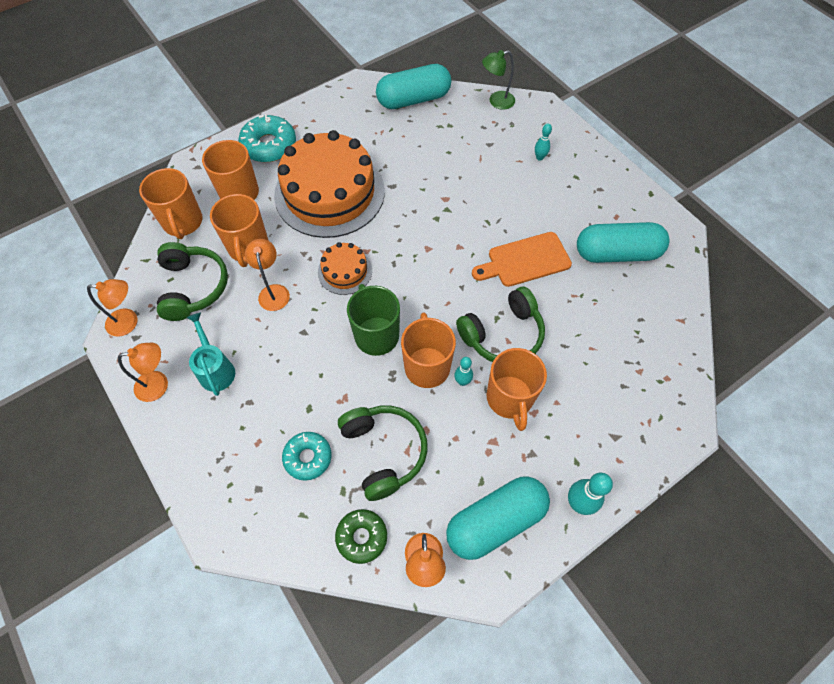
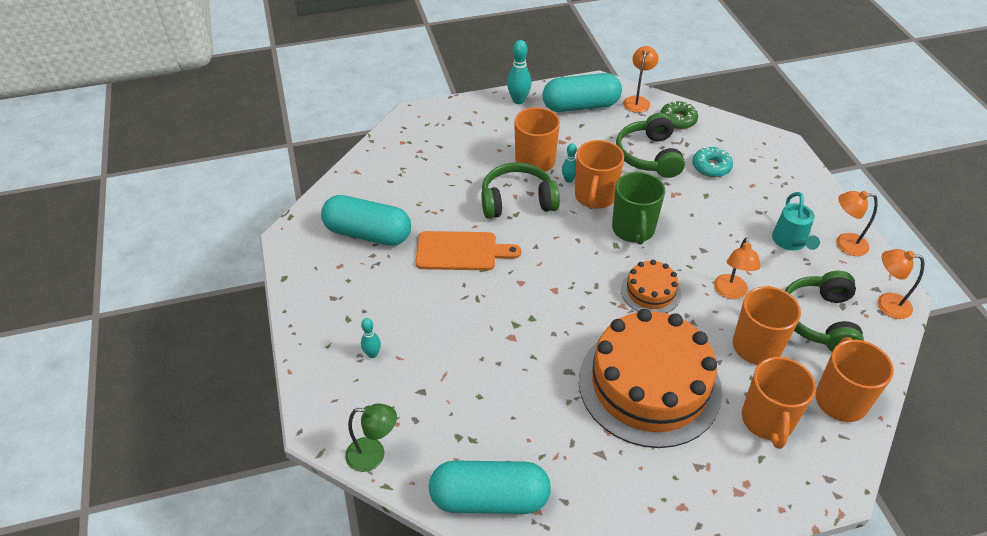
camera: 160 degrees left, 15 degrees down
turquoise donut [238,114,296,162] -> none

